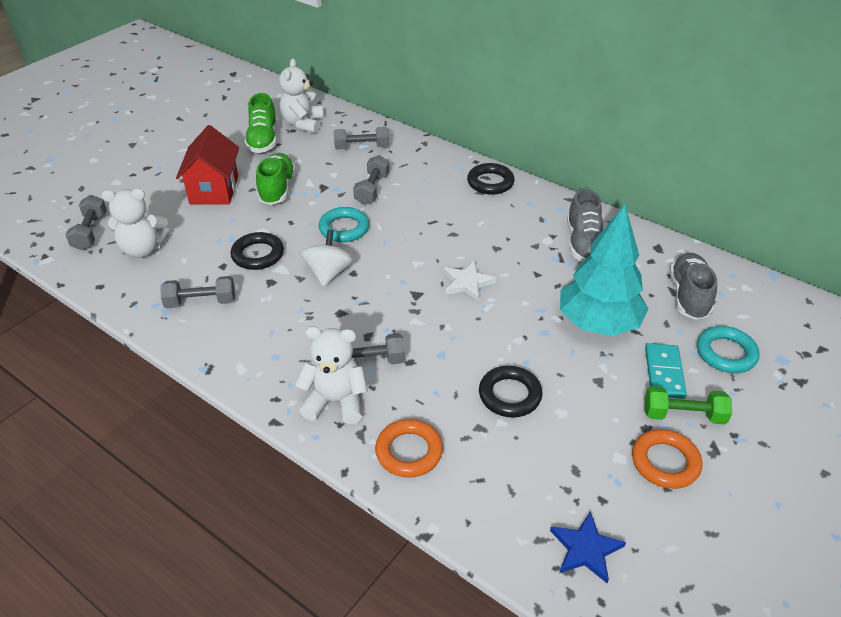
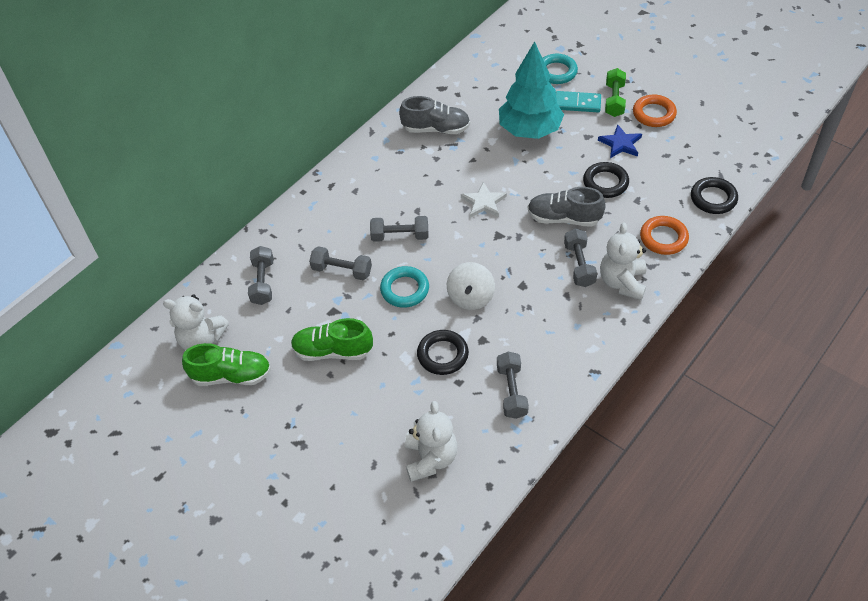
camera: 85 degrees left, 10 degrees up
grey dumbbell [66,195,107,250] -> grey dumbbell moved to [370,216,428,242]
red house [176,125,239,204] -> none
white spinning top [300,229,354,287] -> white spinning top turned 90 degrees counterclockwise [447,262,495,310]
black ring [467,163,515,195] -> black ring moved to [691,177,738,214]
blue star [550,511,626,583] -> blue star moved to [598,125,642,158]
grey shoe [670,253,717,320] -> grey shoe moved to [528,187,606,227]

